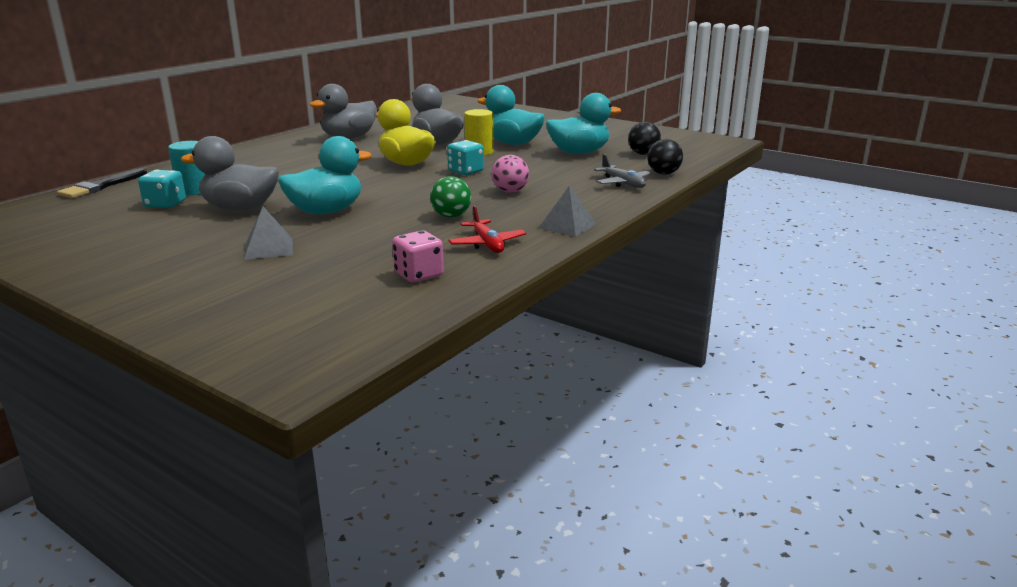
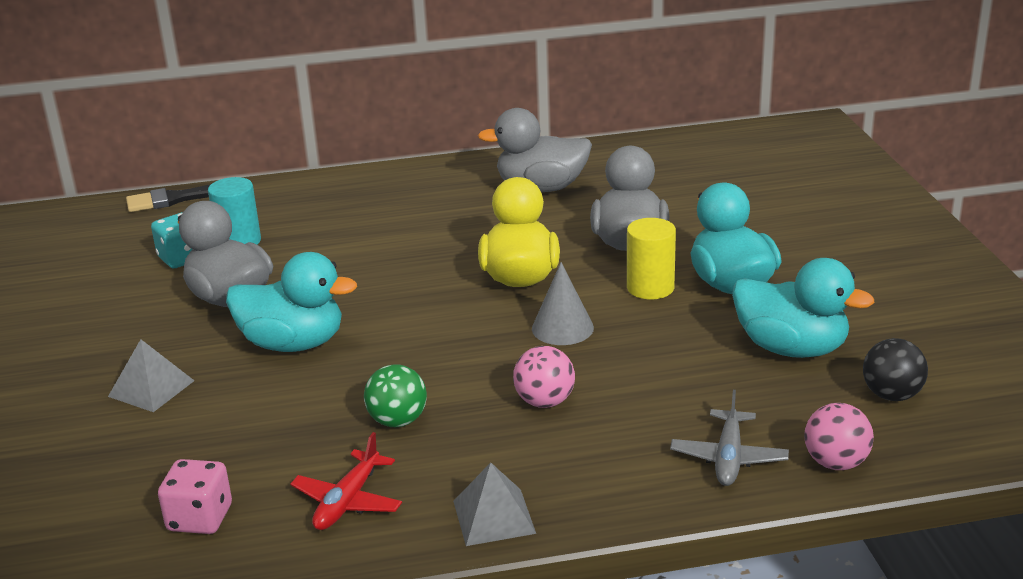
camera: 45 degrees right, 5 degrees up
turquoise dice [447,140,484,175] -> grey cone [532,262,594,345]
black ball [647,139,683,175] -> pink ball [804,403,874,470]

